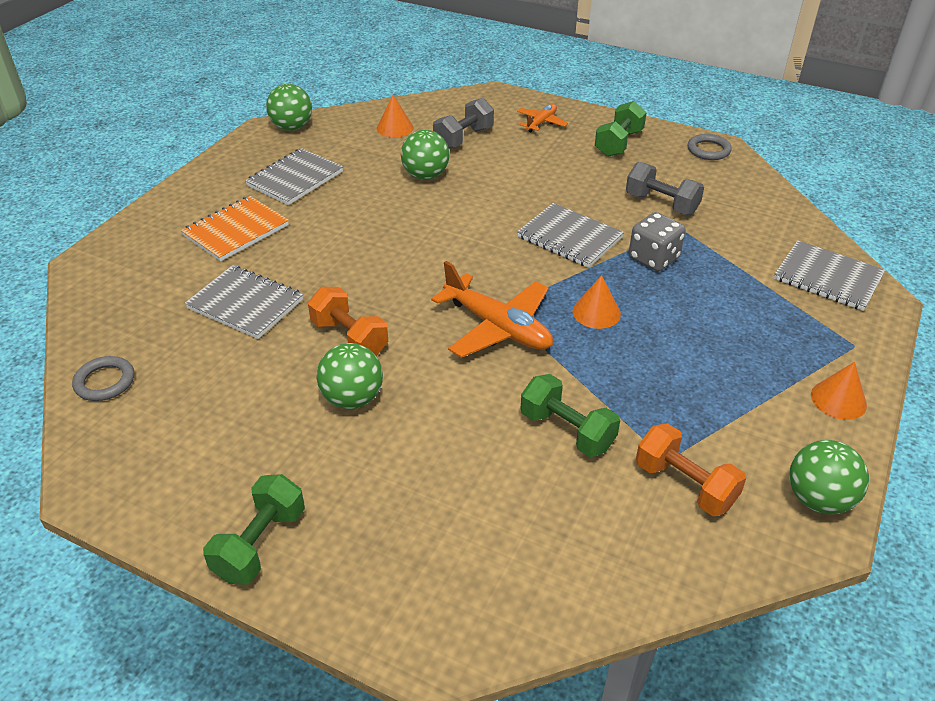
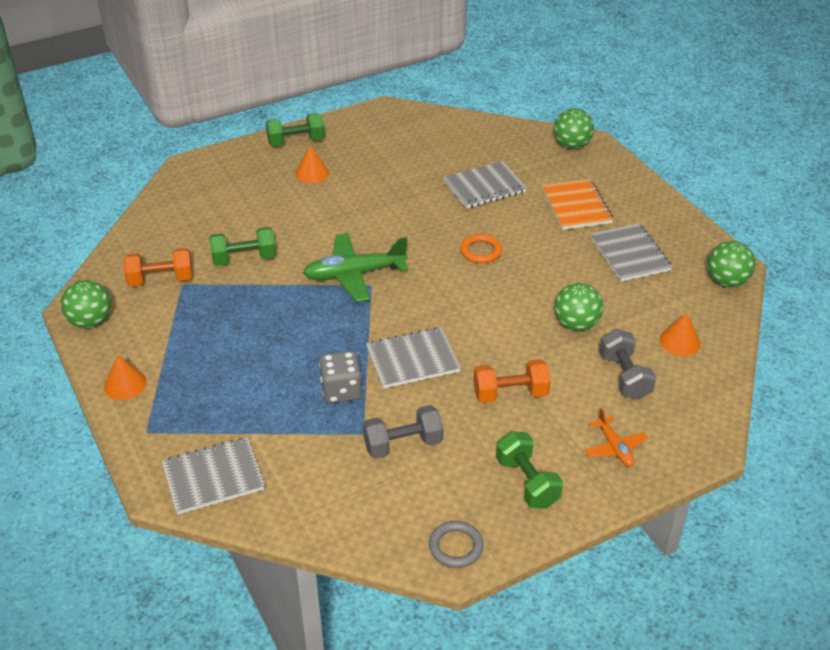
camera: 125 degrees right, 0 degrees up
grey ring [72,356,134,401] -> none
green dumbbell [203,474,305,585] -> green dumbbell turned 75 degrees counterclockwise [266,113,325,147]
orange dumbbell [308,287,388,356] -> orange dumbbell moved to [474,359,551,403]
green ball [316,343,383,409] -> green ball moved to [554,108,594,149]
orange plane [431,261,553,358] -> green plane [303,233,408,302]
orange cone [572,275,621,329] -> orange cone moved to [295,145,329,183]
none -> orange ring [460,234,502,263]

